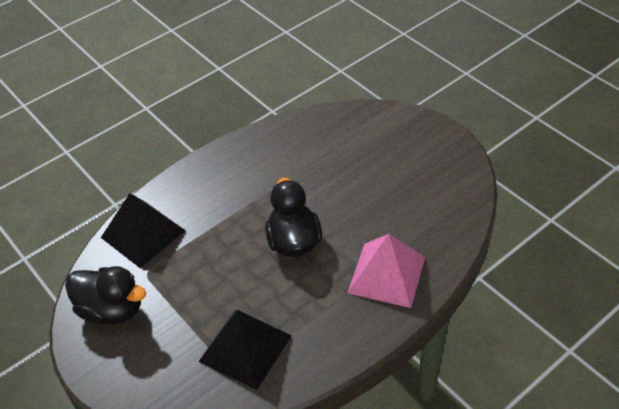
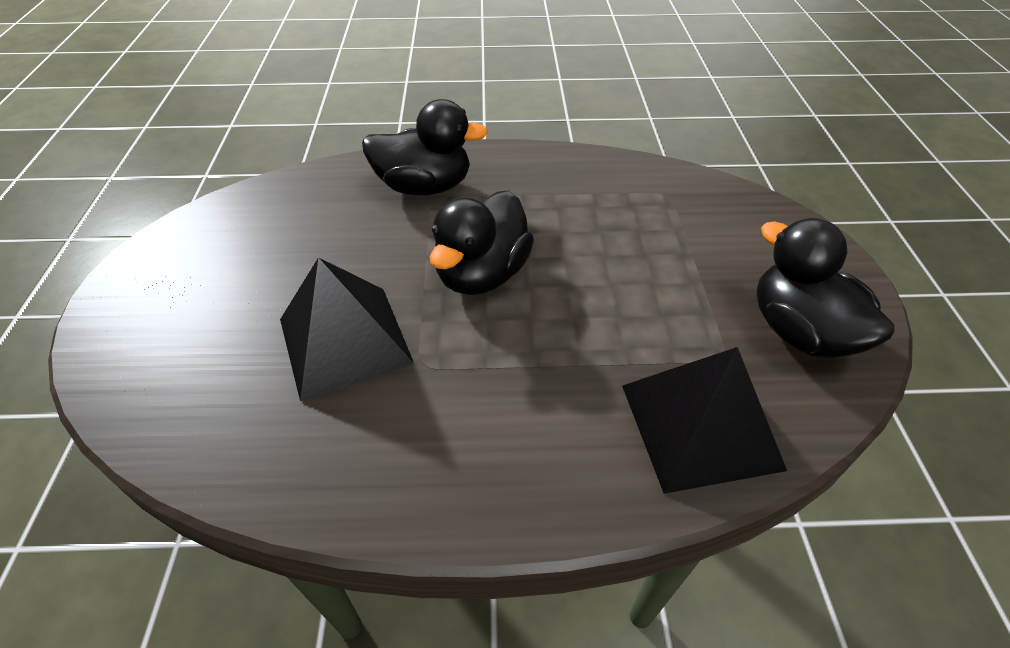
camera: 145 degrees left, 0 degrees up
black pyramid [198,310,292,390] -> black pyramid moved to [280,257,414,401]
pink pyramid [348,234,425,308] -> black duck [362,99,488,196]

